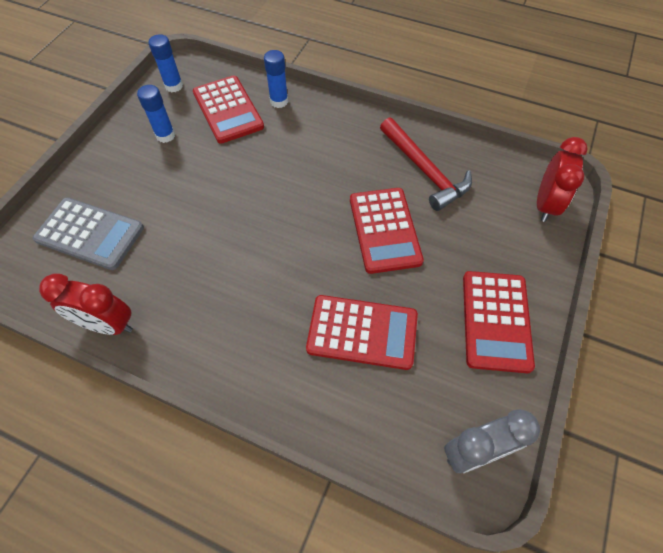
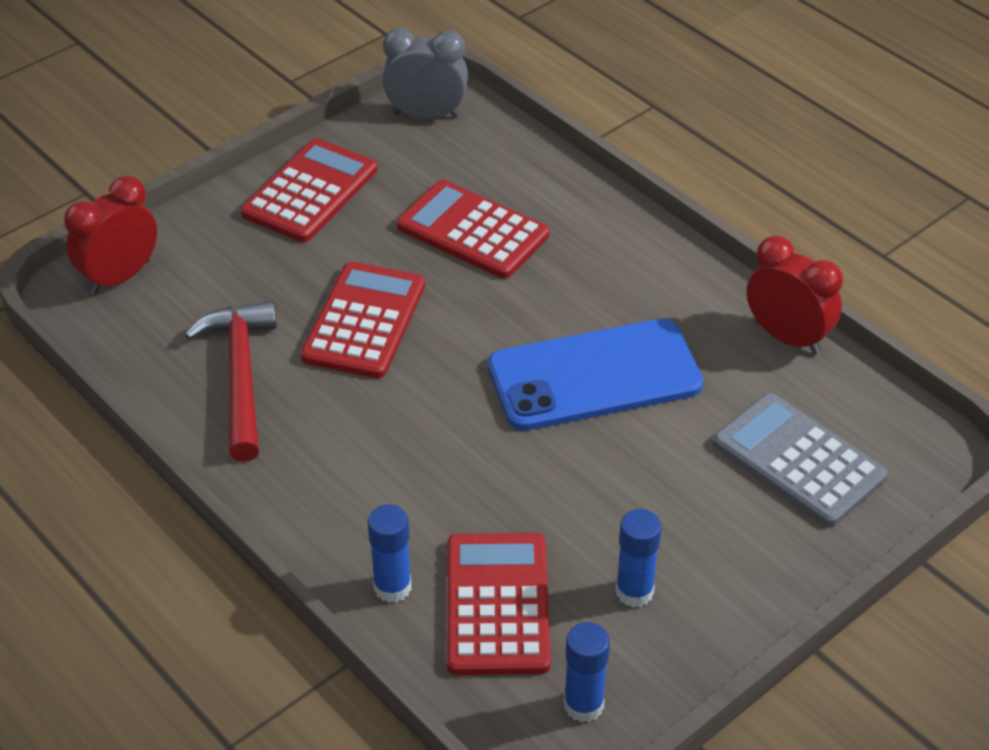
camera: 155 degrees left, 15 degrees down
none -> blue phone [488,319,703,431]

